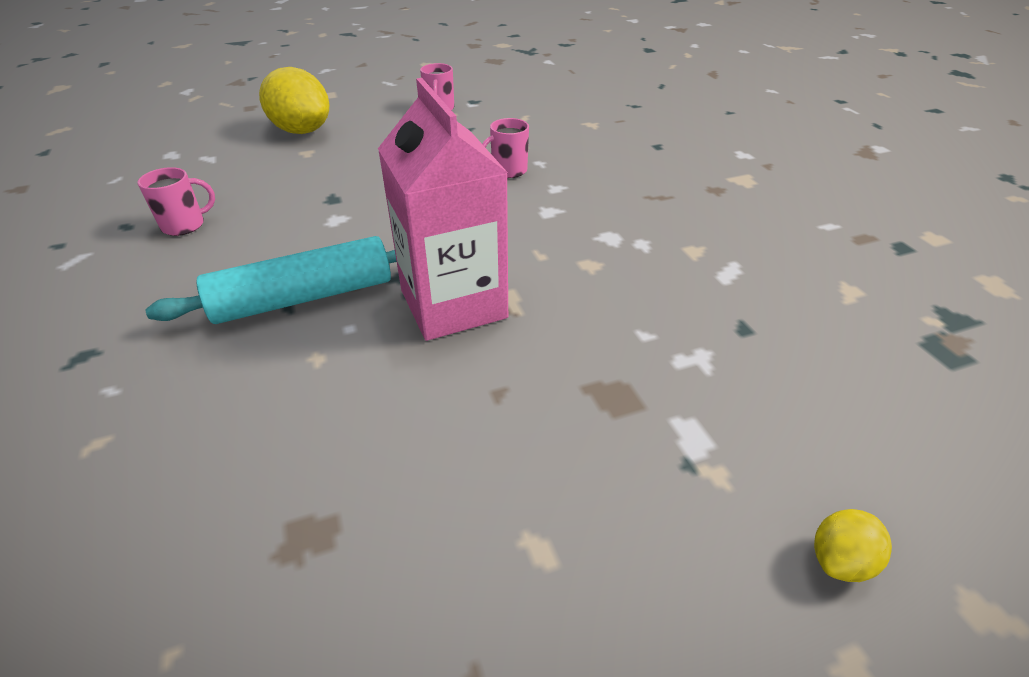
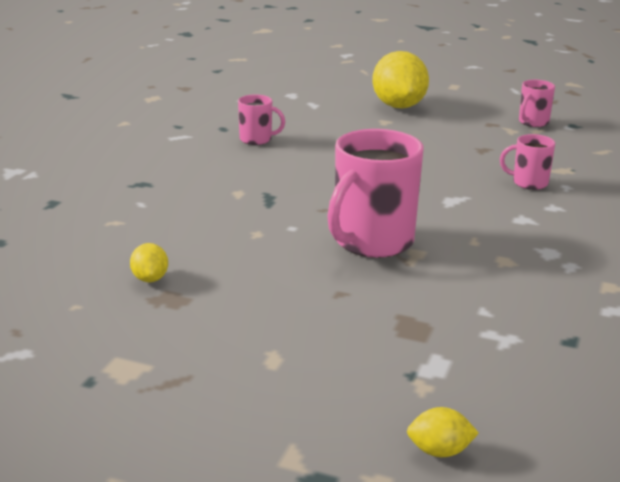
camera: 40 degrees right, 15 degrees down
turquoise rolling pin [146,236,397,324] -> none
pink carton [378,78,508,341] -> pink mug [327,129,424,258]
none -> yellow lemon [130,243,168,282]

